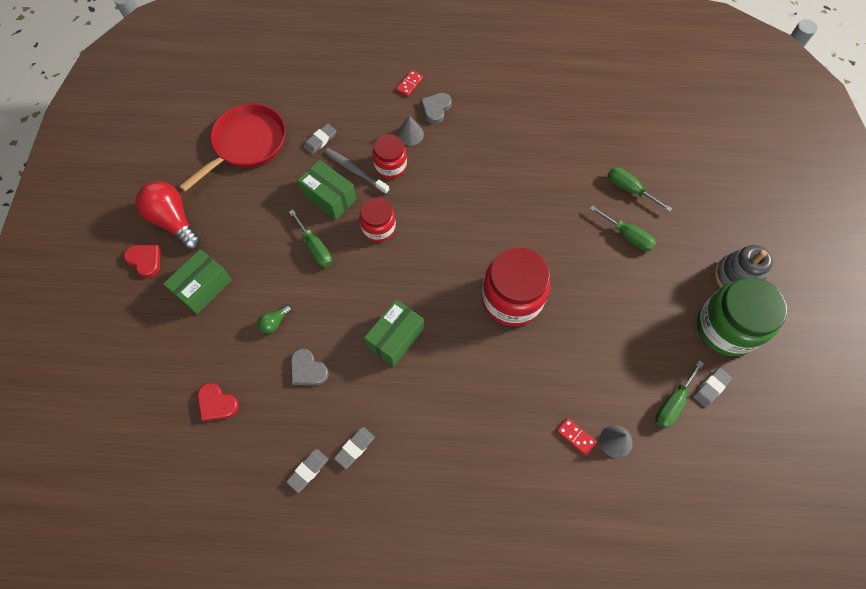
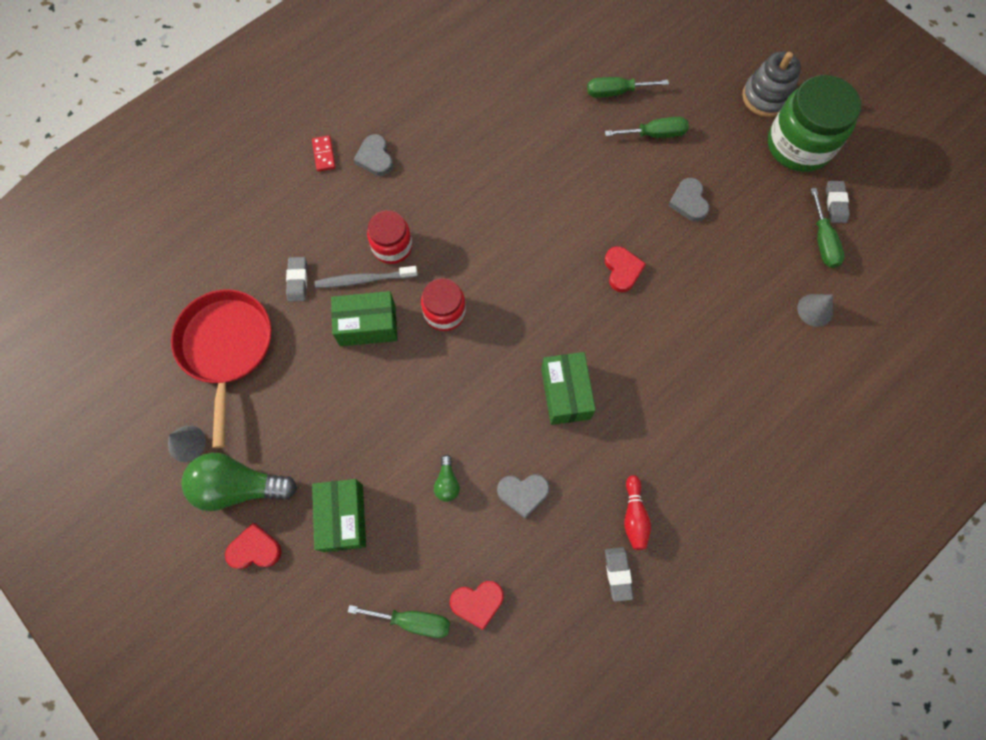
camera: 45 degrees left, 5 degrees up
red light bulb [136,181,201,250] -> green light bulb [181,453,297,511]
green screwdriver [289,209,332,268] -> green screwdriver moved to [348,605,450,638]
grey eraser [334,427,375,469] -> red bowling pin [624,475,651,550]
grey cone [397,115,424,145] -> grey cone moved to [168,425,206,462]
red jar [482,247,551,326] -> red heart [605,246,646,292]
red domino [556,418,597,456] -> none
none -> grey heart [668,178,709,221]

